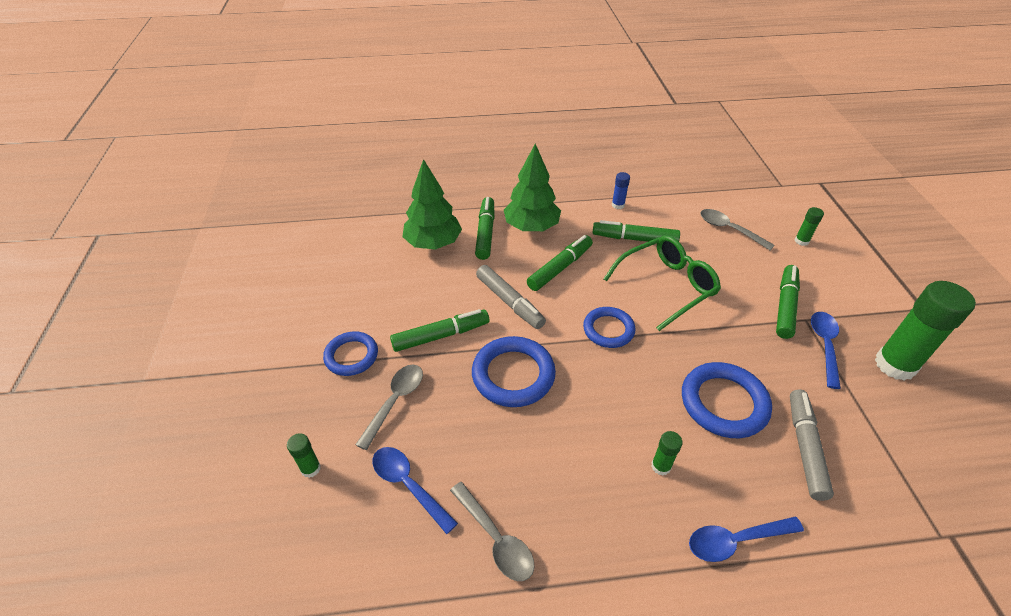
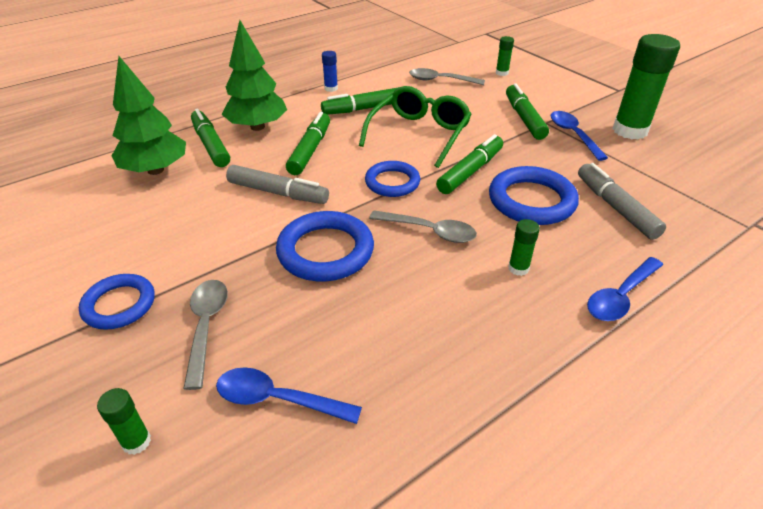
camera: 30 degrees left, 5 degrees down
green marker [390,309,489,352] -> green marker moved to [436,134,503,194]
grey spoon [450,482,535,581] -> grey spoon moved to [369,211,477,243]

